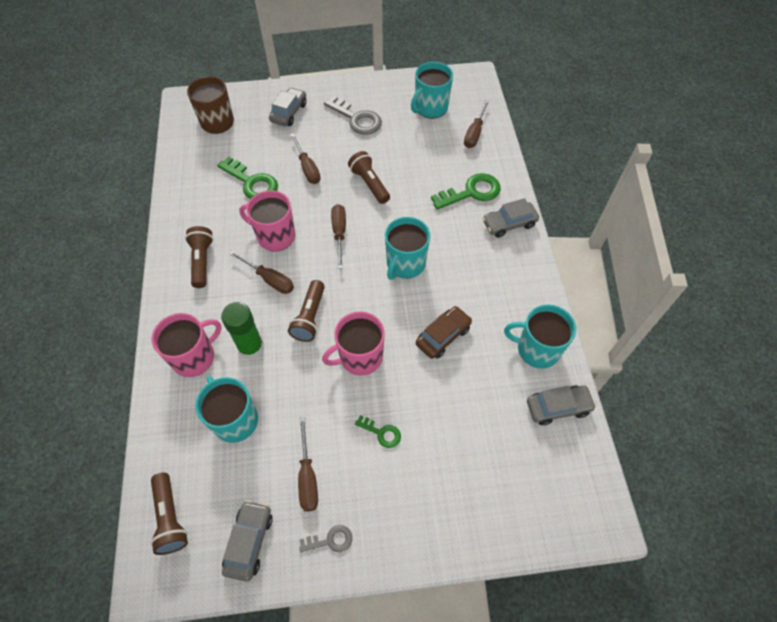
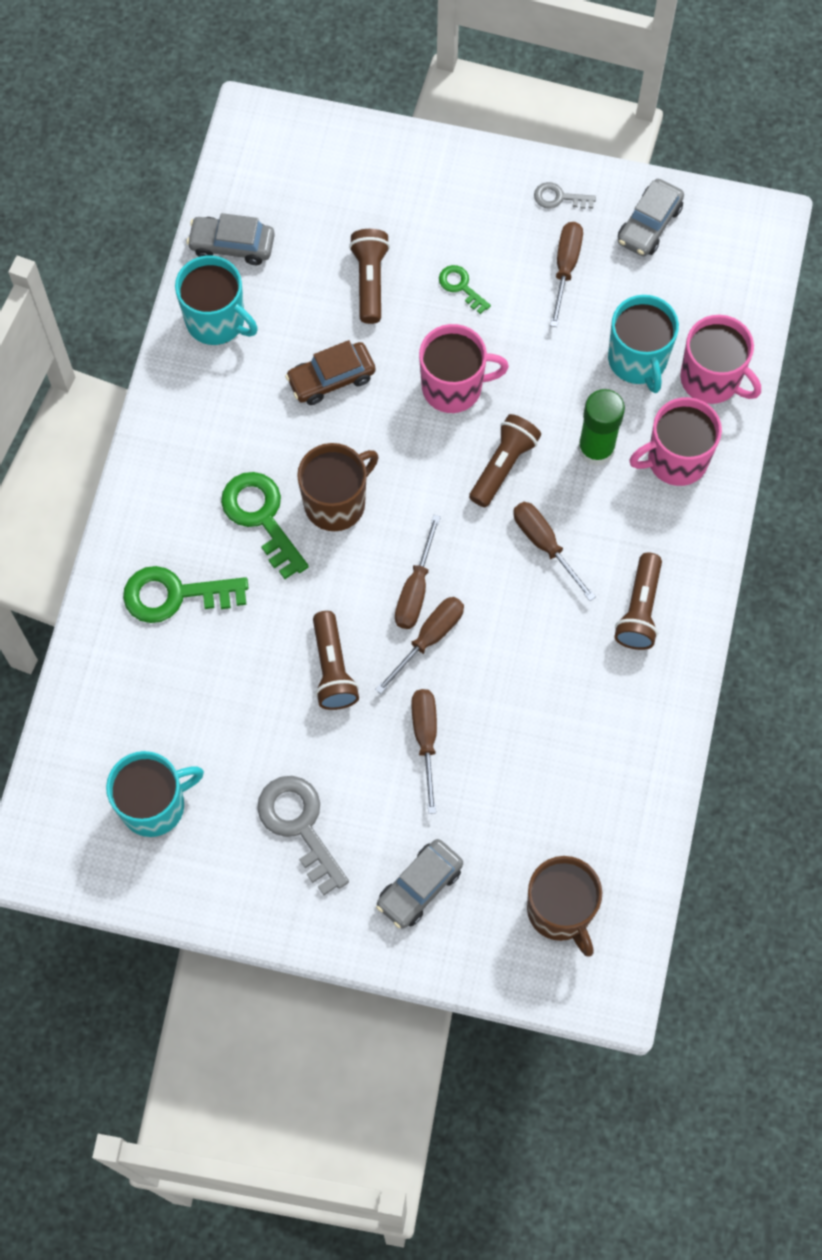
camera: 160 degrees left, 10 degrees up
brown flashlight [150,473,188,555] -> brown flashlight moved to [349,229,390,324]
green key [217,157,278,199] -> green key moved to [221,472,309,579]
pink mug [239,190,295,252] -> pink mug moved to [680,315,761,404]
turquoise mug [385,217,430,280] -> brown mug [297,443,378,531]
brown screwdriver [464,100,489,148] -> brown screwdriver moved to [375,597,464,694]
grey car [483,198,539,238] -> none

